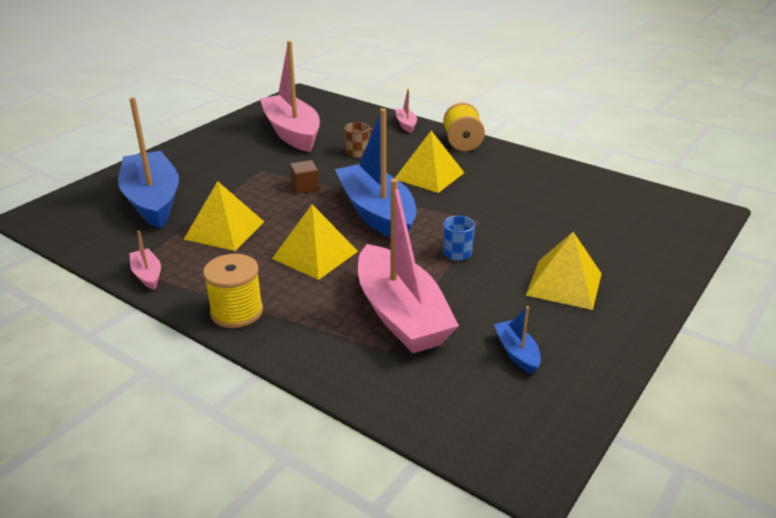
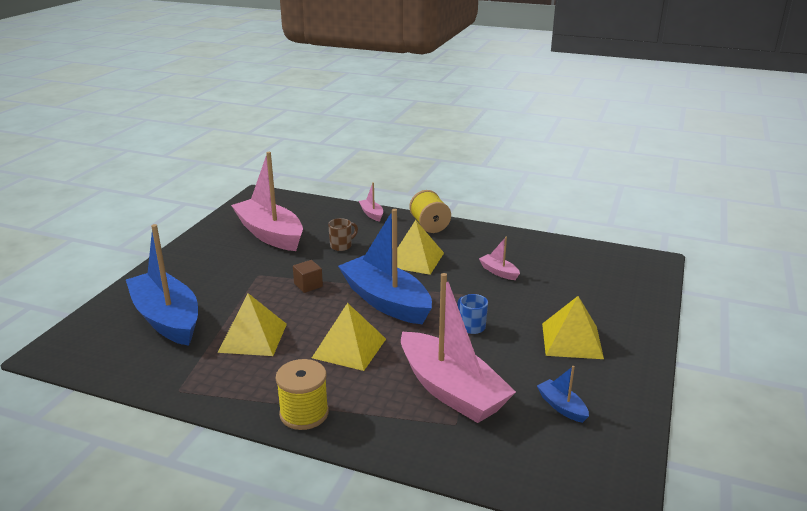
camera: 15 degrees left, 5 degrees down
pink boat [130,231,161,290] -> pink boat moved to [479,237,520,280]

